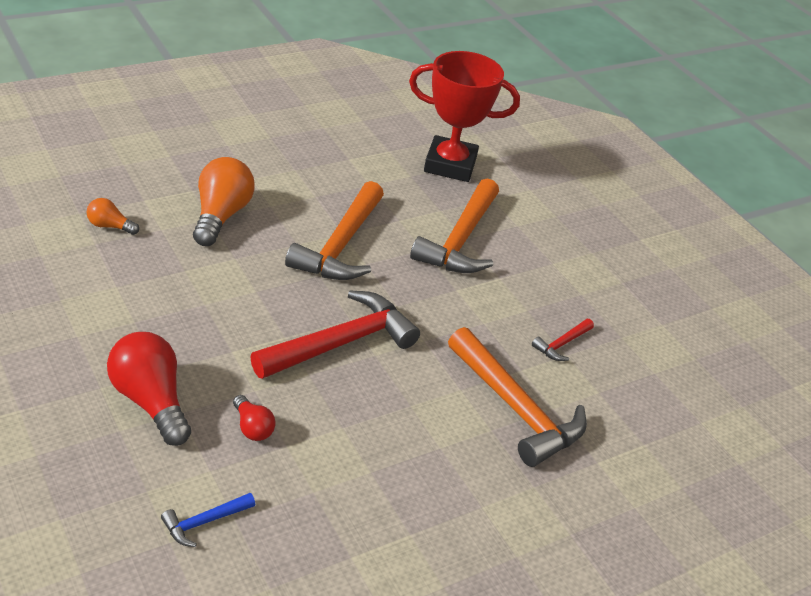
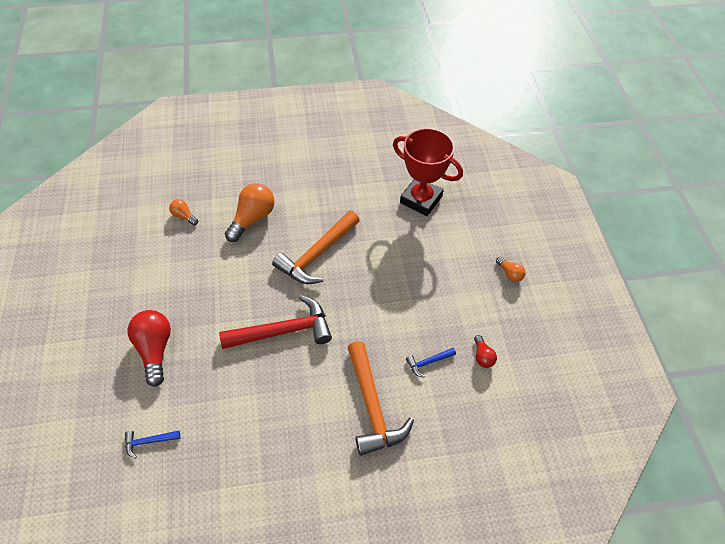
camera: 25 degrees right, 15 degrees up
red light bulb [233,395,276,441] -> red light bulb moved to [474,335,497,368]
orange hammer [410,178,499,273] -> none
red hammer [532,319,594,361] -> blue hammer [406,348,456,378]
none -> orange light bulb [496,257,526,282]

